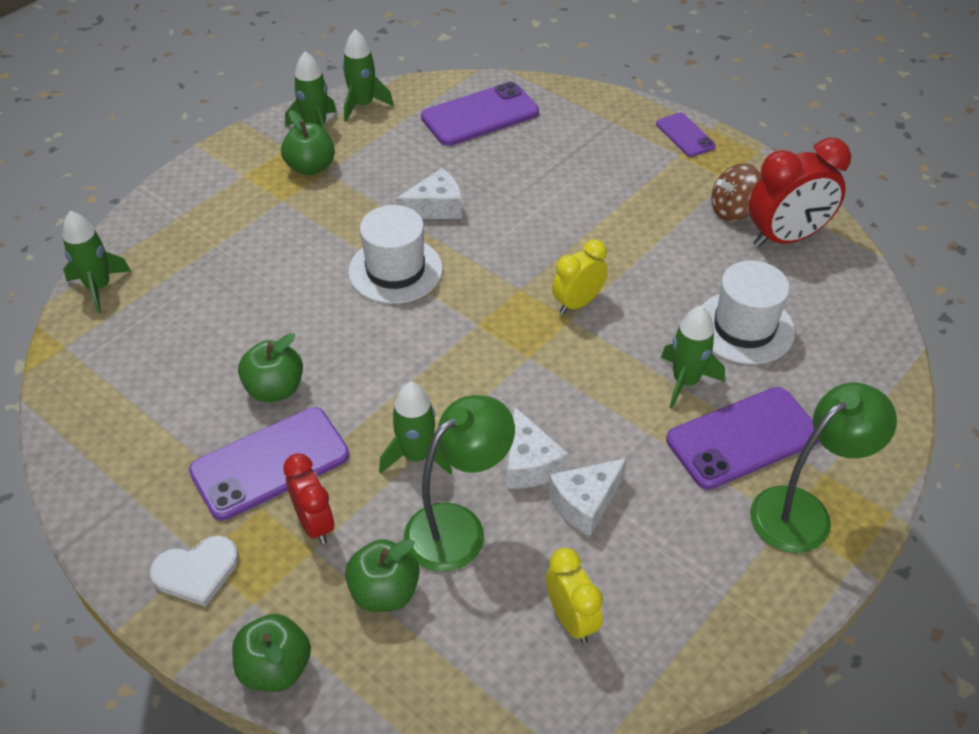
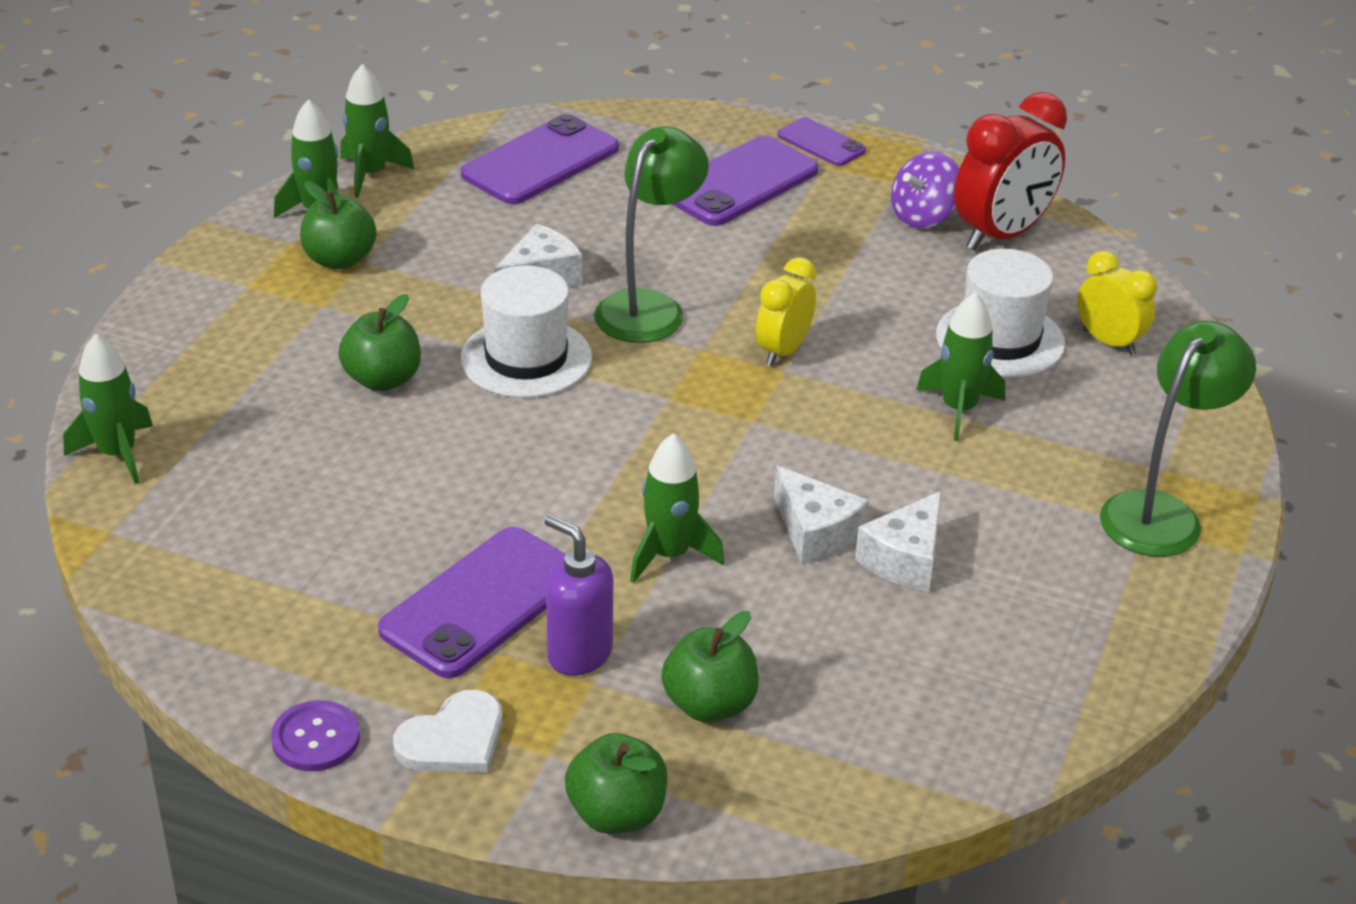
camera: 20 degrees left, 10 degrees down
green apple [238,333,303,402] -> green apple moved to [338,294,421,392]
red clock [283,453,334,544] -> purple soap dispenser [544,515,613,676]
green lamp [404,395,515,572] -> green lamp moved to [594,127,709,343]
yellow clock [546,548,603,644] -> yellow clock moved to [1077,251,1157,356]
purple phone [666,387,819,490] -> purple phone moved to [672,136,819,226]
brown spinning top [711,163,762,221] -> purple spinning top [891,151,959,228]
none -> purple button [271,700,360,771]

